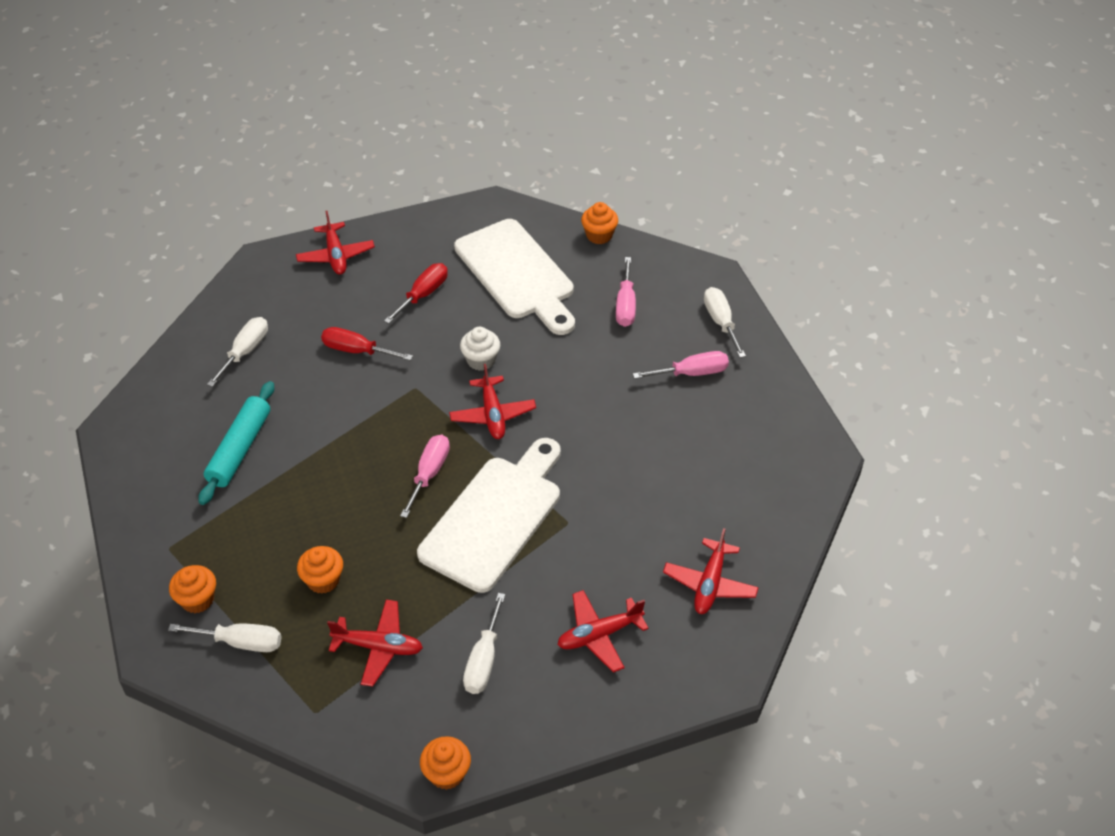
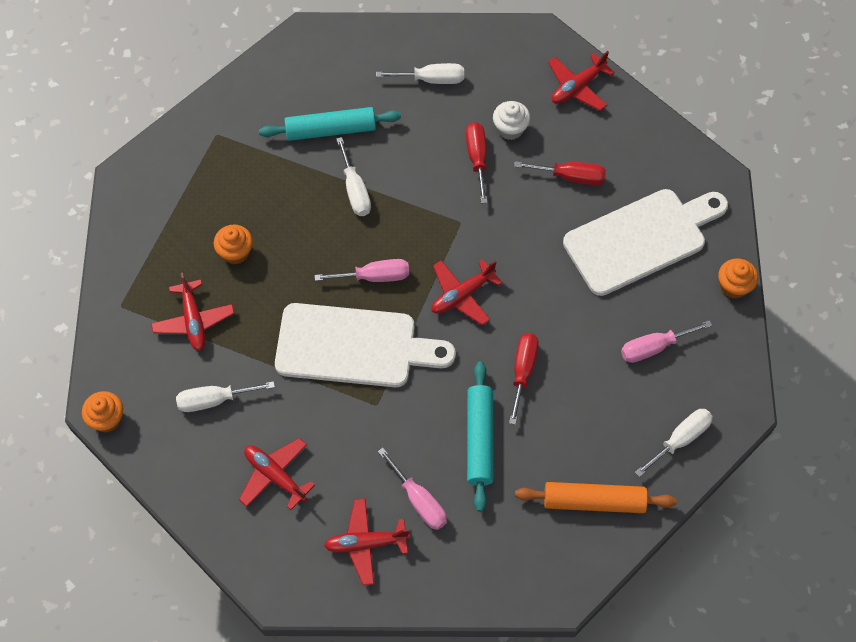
camera: 65 degrees right, 15 degrees up
white screwdriver [168,623,282,652] -> white screwdriver moved to [336,137,371,216]
orange cupcake [169,565,216,613] -> none
white cutting board [454,219,575,335] -> white cutting board turned 150 degrees counterclockwise [563,189,728,296]
white cupcake [460,327,500,371] -> white cupcake moved to [493,101,530,140]
pink screwdriver [633,351,729,379] -> pink screwdriver moved to [378,448,447,530]
none -> turquoise rolling pin [467,362,494,512]
none -> red screwdriver [509,333,539,425]
none -> orange rolling pin [515,482,677,513]

